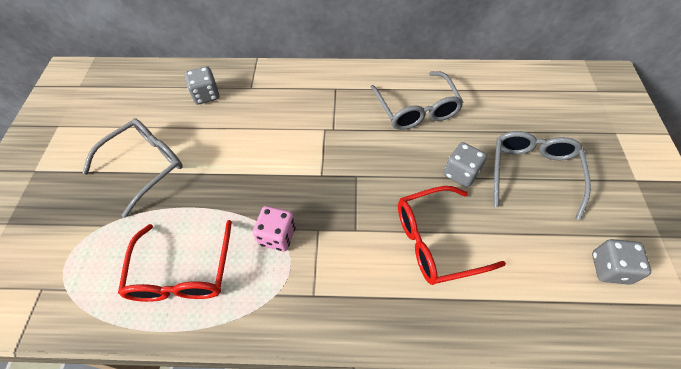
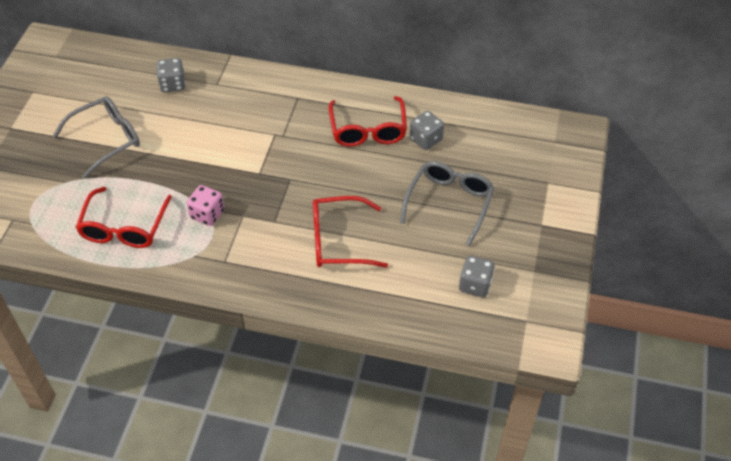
camera: 10 degrees right, 5 degrees down
grey glasses [371,71,464,130] -> red glasses [329,96,407,147]
grey dice [444,142,487,188] -> grey dice moved to [410,111,444,150]

